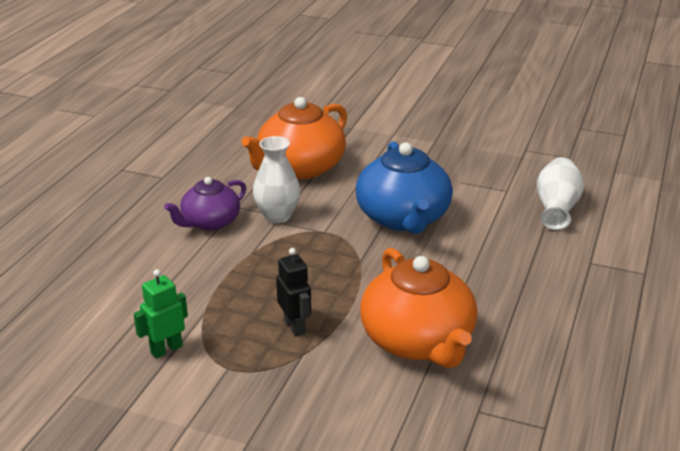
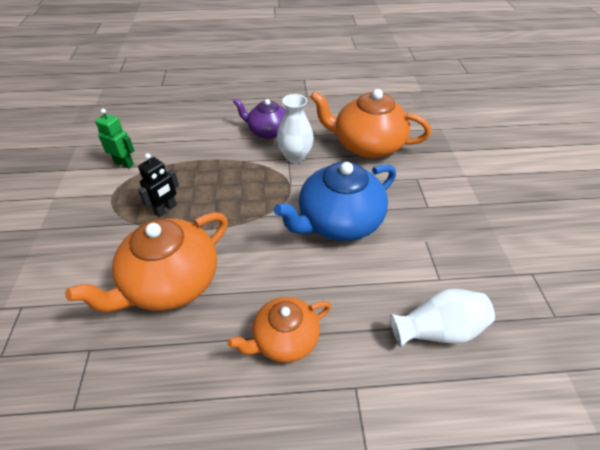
camera: 65 degrees right, 15 degrees up
none -> orange teapot [228,297,331,363]

